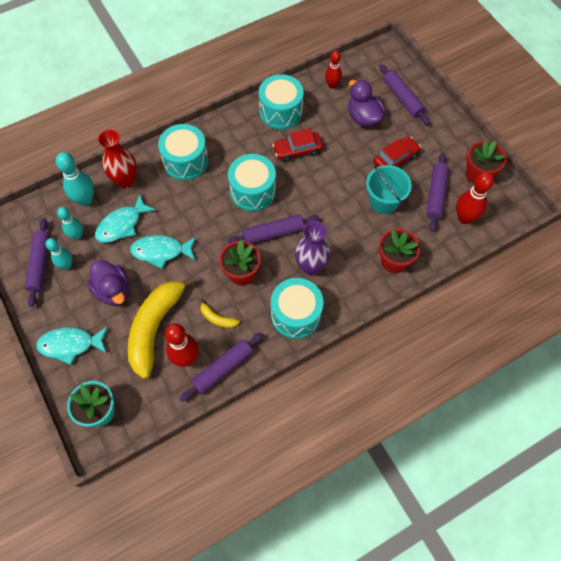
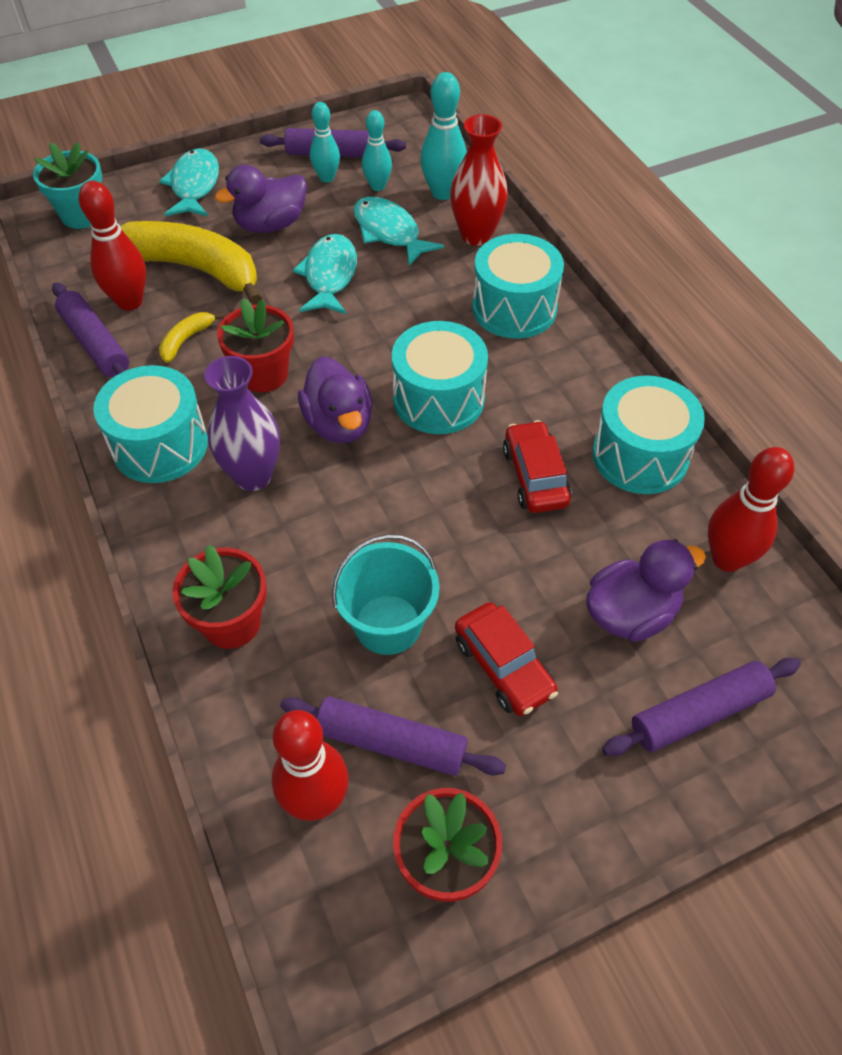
camera: 95 degrees right, 10 degrees down
purple rolling pin [227,214,319,244] -> purple duck [298,357,373,443]
red bowling pin [325,51,342,89] -> red bowling pin [708,447,794,572], size x1.52

